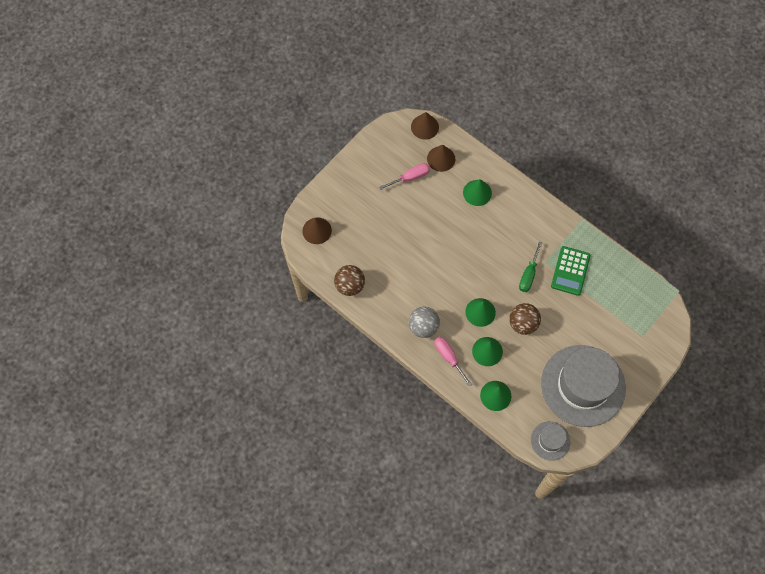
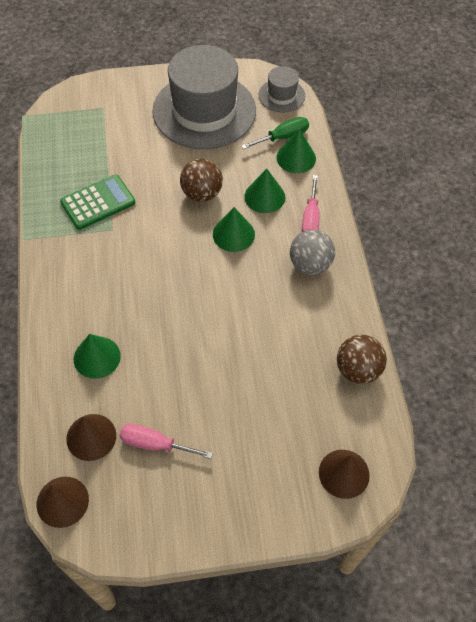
camera: 140 degrees left, 10 degrees down
green screwdriver [519,241,543,292] -> green screwdriver moved to [241,117,309,149]

